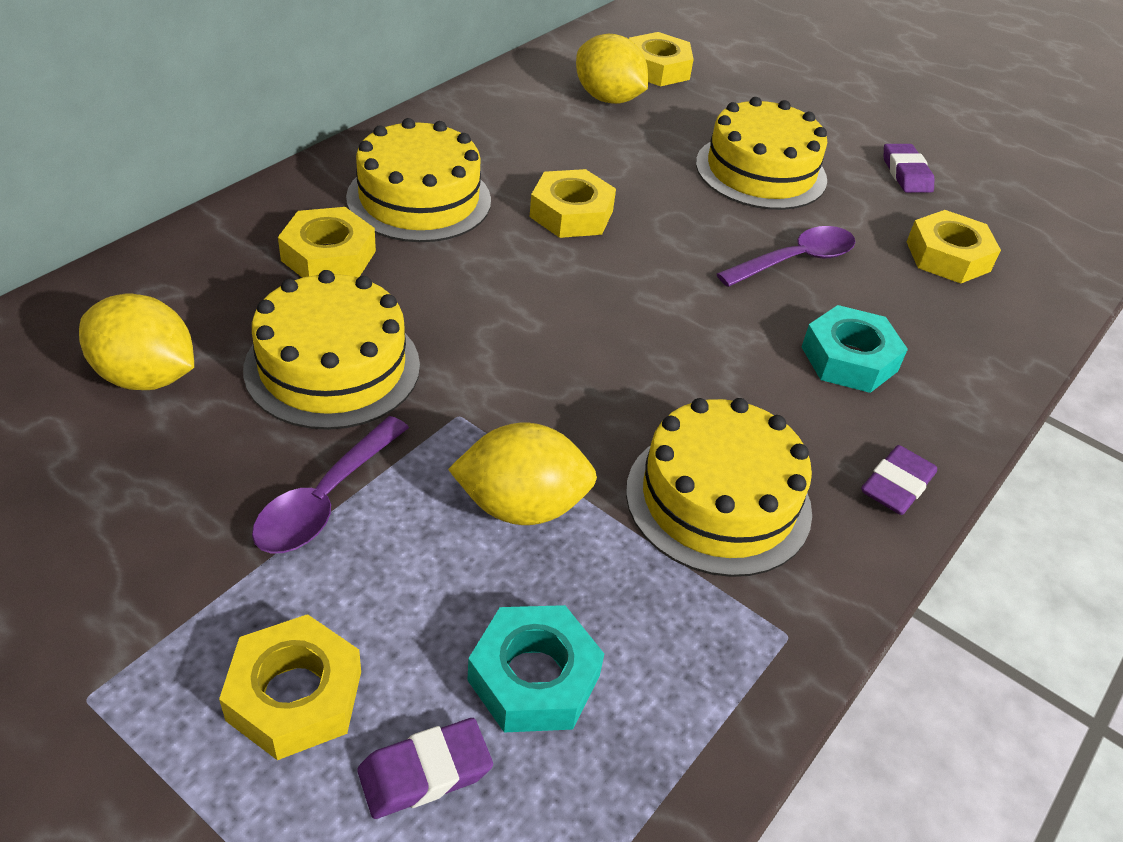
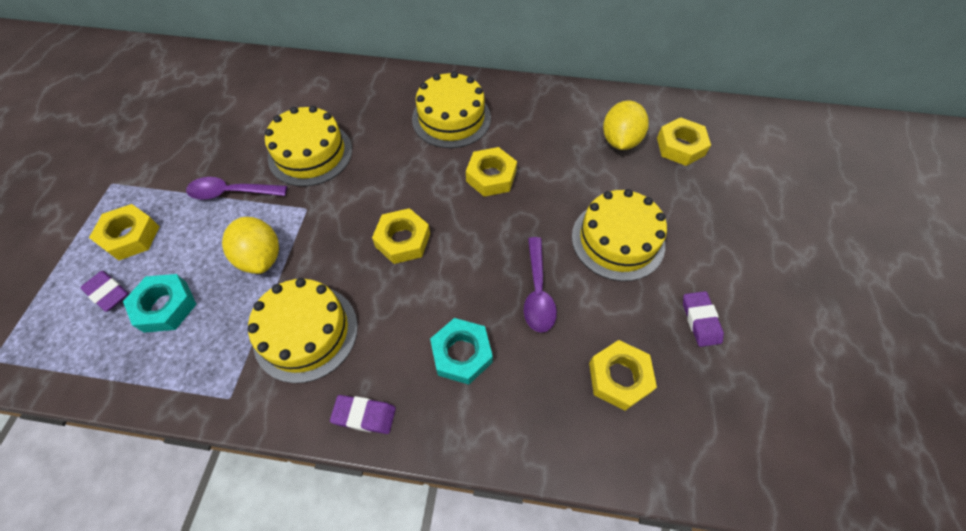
camera: 65 degrees right, 15 degrees up
yellow lemon [79,294,194,390] -> none
yellow nut [278,207,376,278] -> yellow nut moved to [372,208,430,264]
purple spoon [717,226,855,287] -> purple spoon turned 60 degrees clockwise [524,237,557,333]
purple eraser [884,144,934,193] -> purple eraser turned 60 degrees counterclockwise [683,291,724,347]

